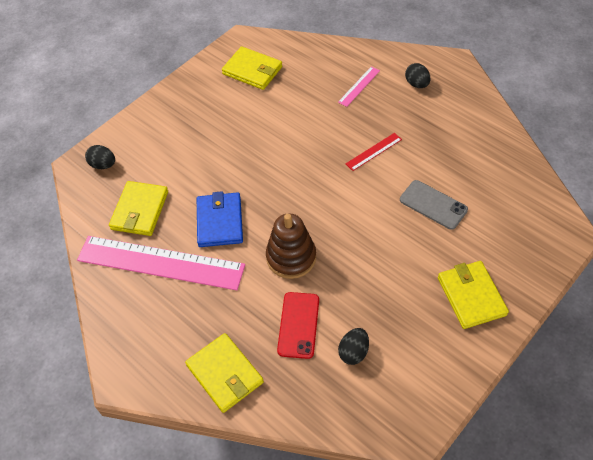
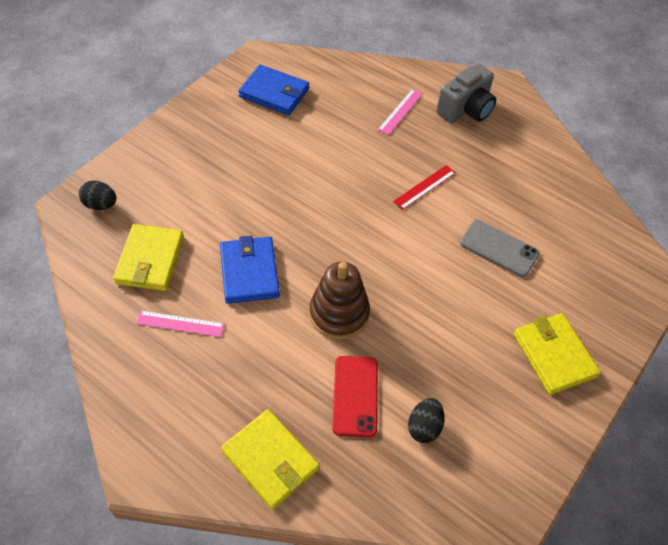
camera: 10 degrees left, 0 degrees up
pink ruler [77,236,245,290] -> pink ruler [136,310,225,337], size x0.42
yellow wallet [222,46,282,90] -> blue wallet [238,65,309,115]
black egg [405,63,430,88] -> grey camera [436,63,496,123]

